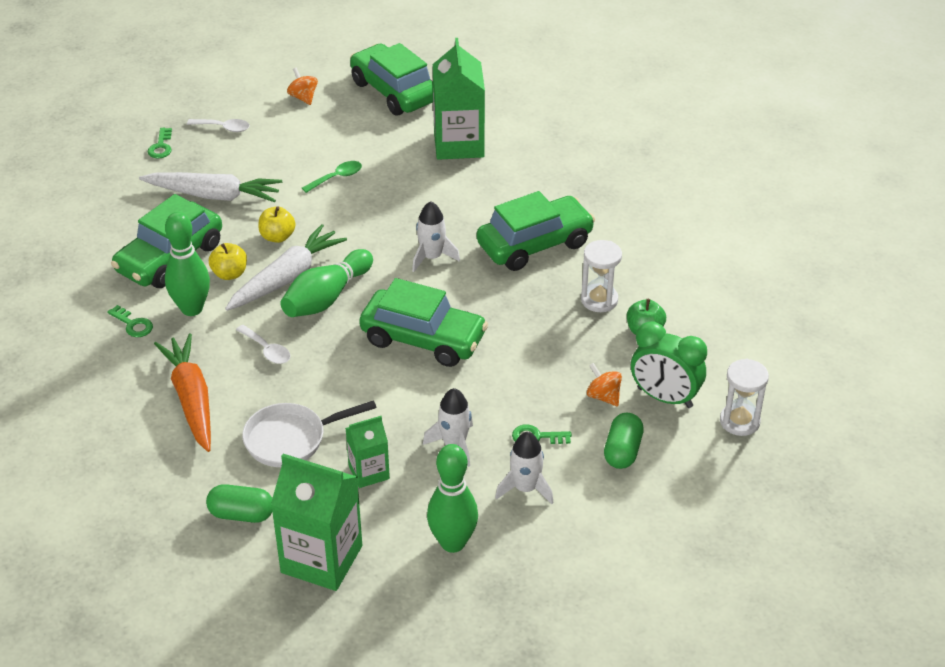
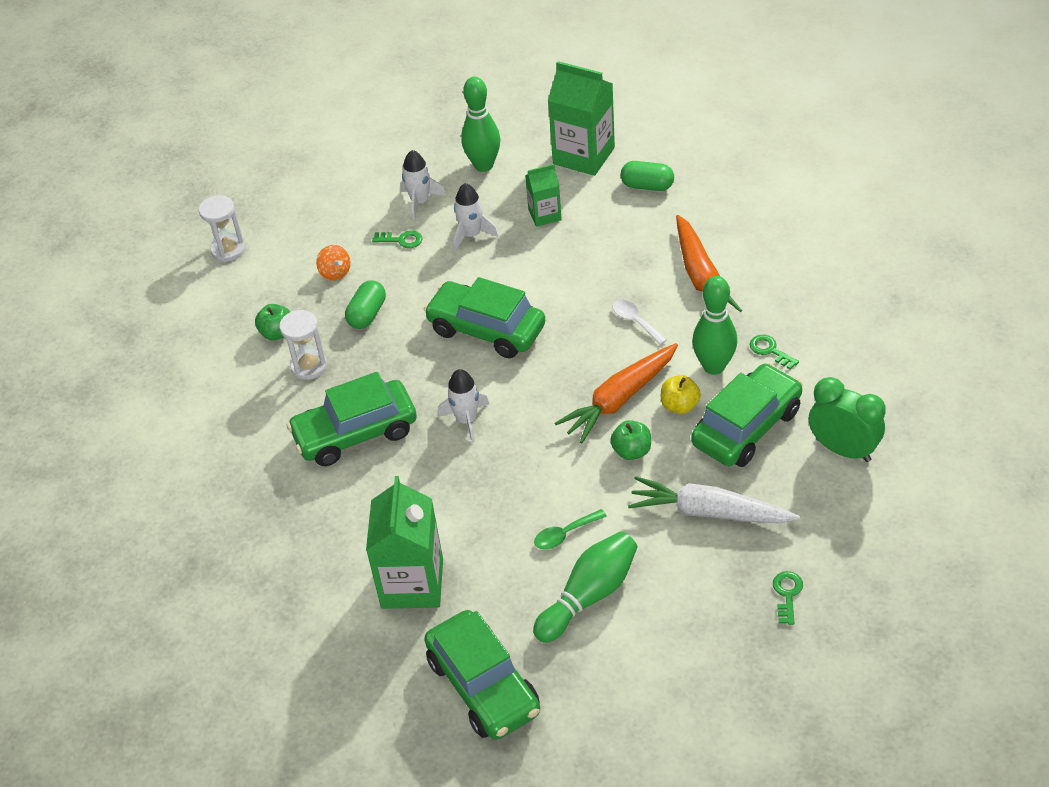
camera: 170 degrees left, 5 degrees up
white spoon [187,119,250,132] -> none
white carrot [225,224,347,311] -> orange carrot [555,343,678,443]
white pan [242,400,377,467] -> none
yellow apple [258,206,296,243] -> green apple [610,420,651,460]
green bowling pin [280,249,373,317] -> green bowling pin moved to [533,531,638,643]
orange spinning top [287,68,318,105] -> none
green capsule [604,413,644,469] -> green capsule moved to [345,280,386,329]
green clock [631,322,707,408] -> green clock moved to [809,377,886,462]

